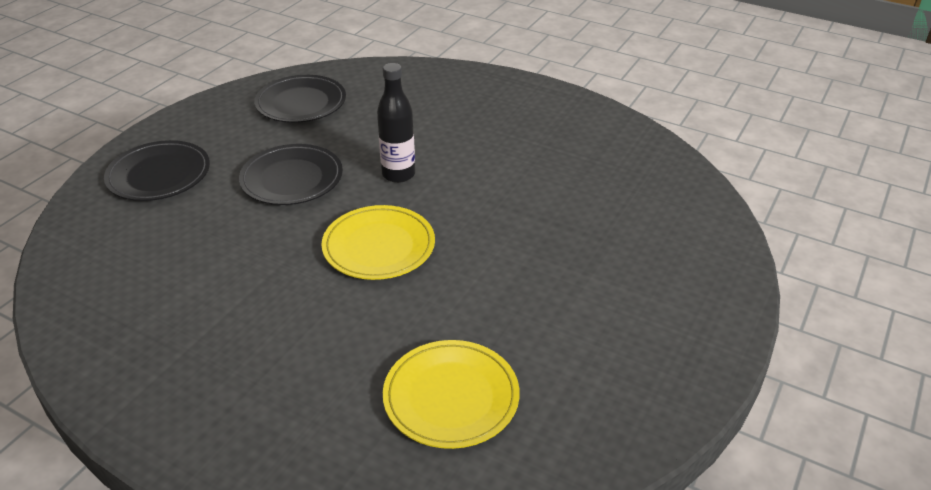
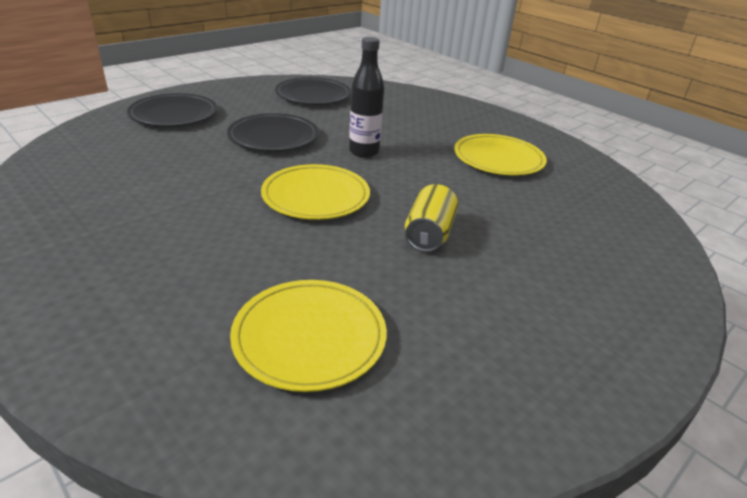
camera: 15 degrees right, 5 degrees down
none -> yellow can [405,184,458,252]
none -> yellow plate [454,134,547,176]

